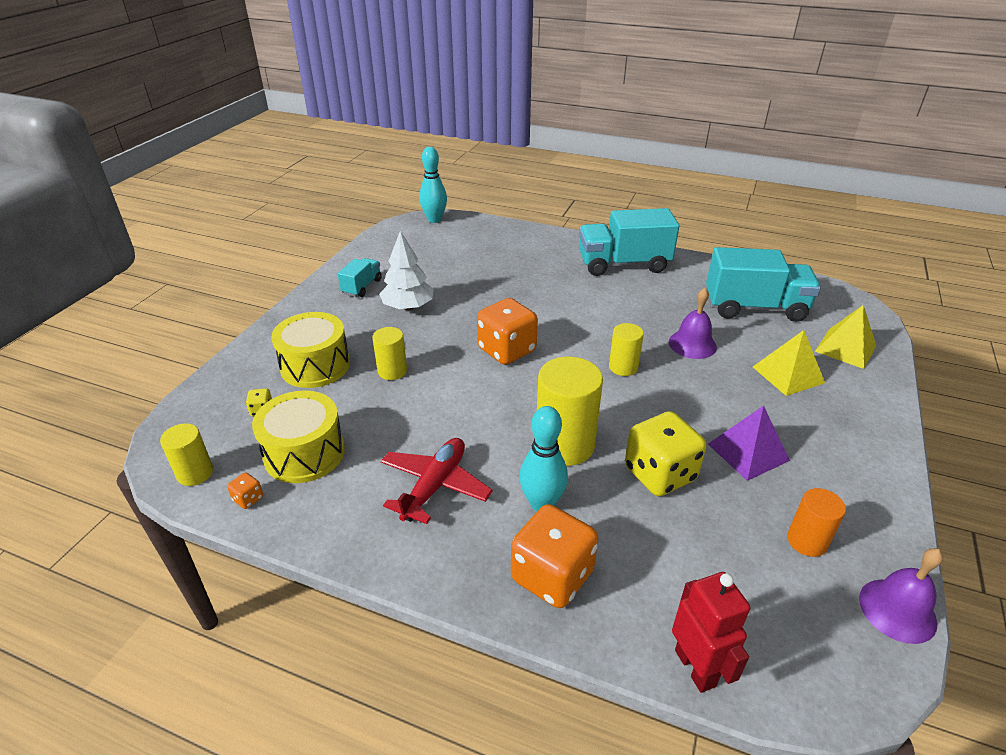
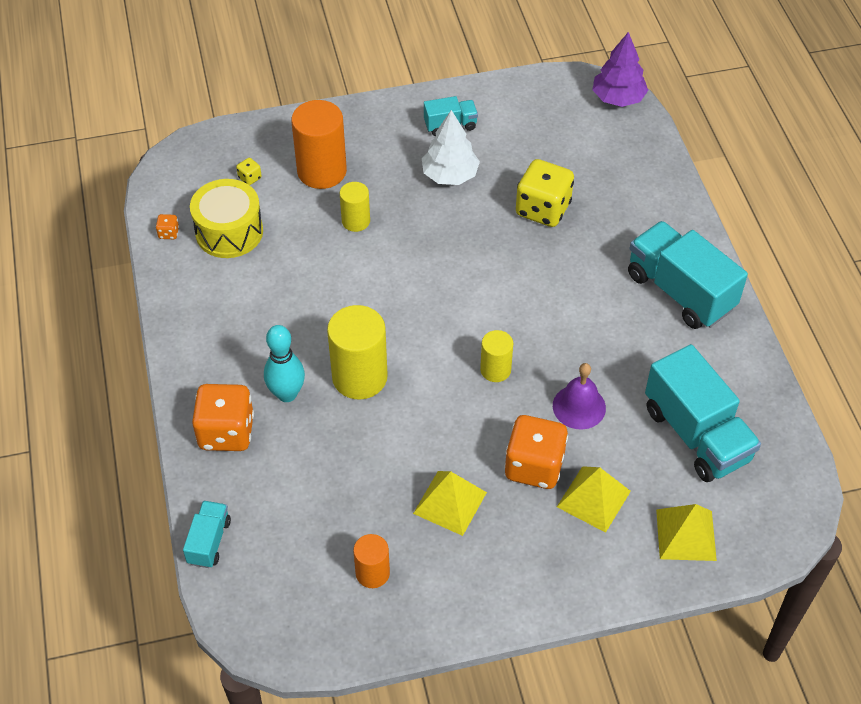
camera: 55 degrees right, 15 degrees up
yellow cylinder [160,423,213,486] -> none
yellow drum [271,312,350,388] -> orange cylinder [291,100,347,189]
red plane [381,438,493,524] -> none
turquoise bowling pin [419,147,447,223] -> purple tree [592,32,648,107]
orange dice [477,298,538,365] -> orange dice moved to [504,415,568,489]
yellow dice [625,411,706,496] -> yellow dice moved to [516,159,574,227]
red robot [672,572,750,693] -> turquoise truck [183,501,231,568]
purple pyramid [708,405,790,481] -> yellow pyramid [413,471,487,536]
purple bell [859,548,943,644] -> none

